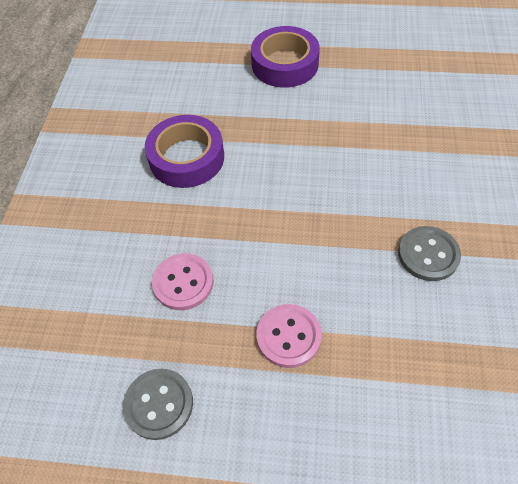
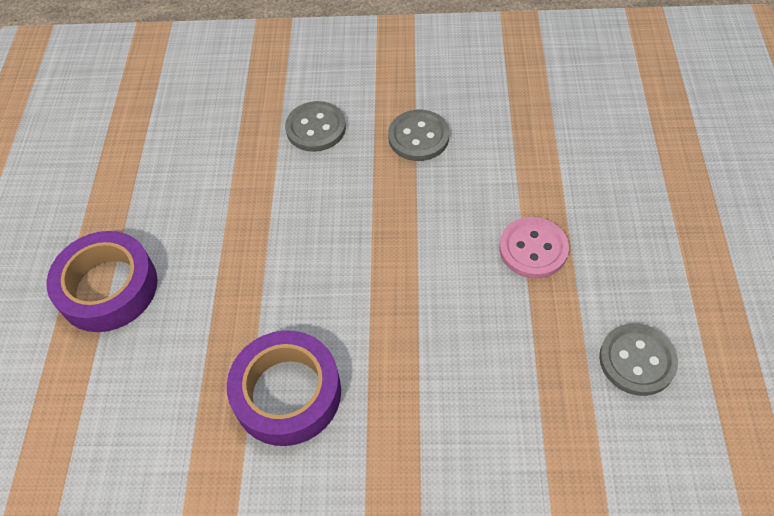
camera: 95 degrees left, 0 degrees up
pink button [152,253,213,310] -> none
none -> grey button [285,101,346,152]

